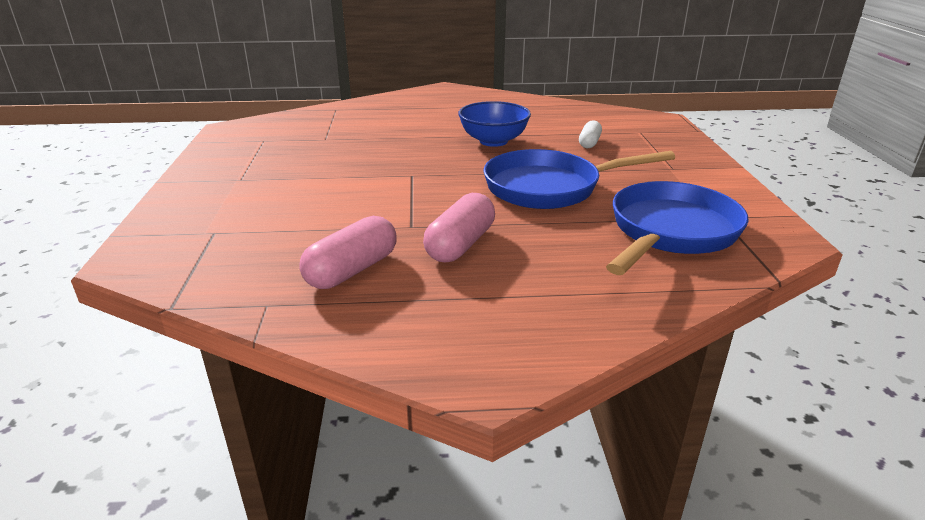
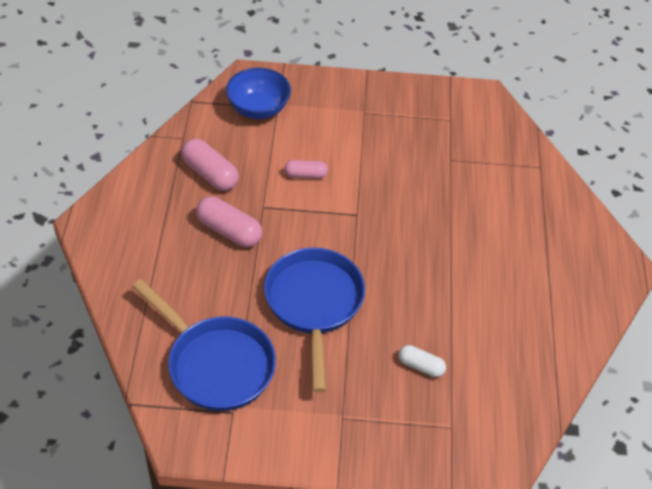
camera: 95 degrees right, 20 degrees up
blue bowl [458,101,531,147] -> blue bowl moved to [226,68,291,119]
none -> pink capsule [284,160,328,179]

